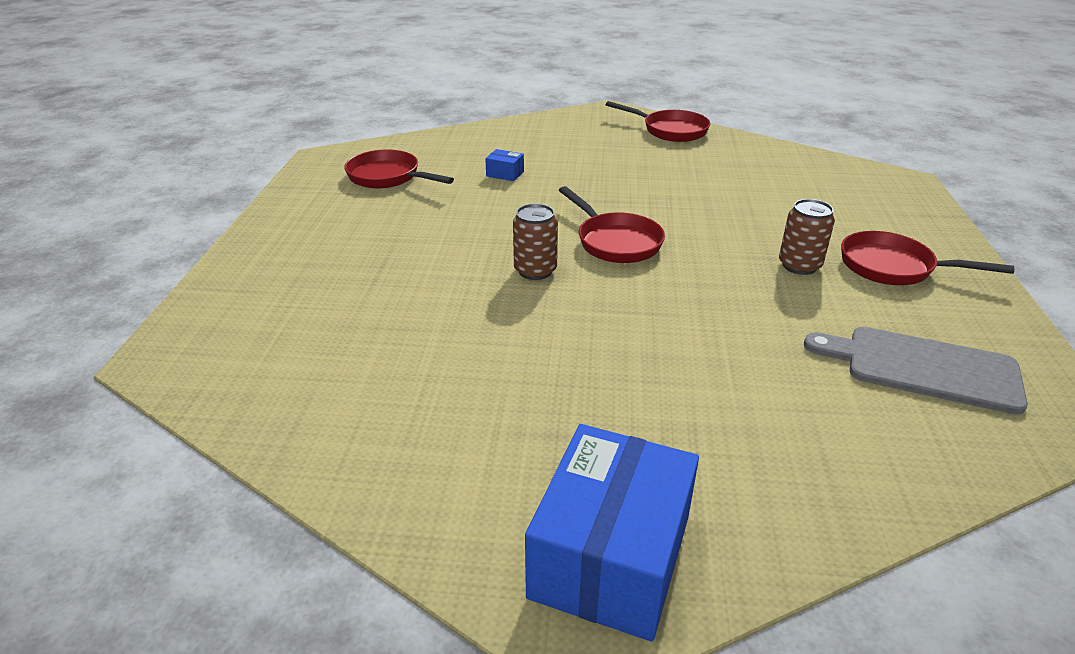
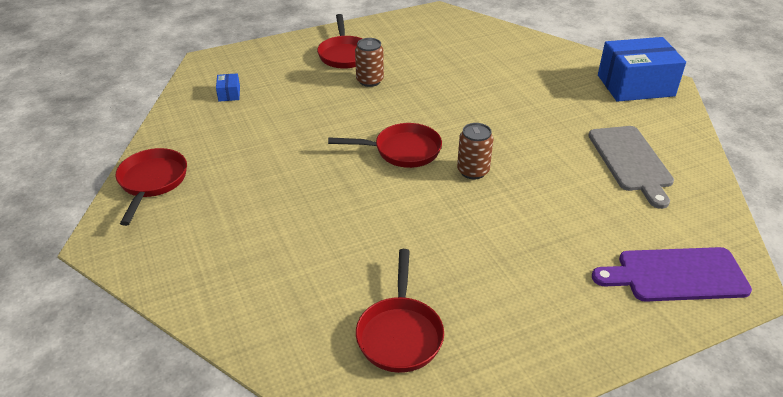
camera: 120 degrees left, 5 degrees up
blue box [485,149,524,181] -> blue box moved to [216,73,240,102]
red pan [559,186,665,263] -> red pan turned 60 degrees clockwise [328,123,442,168]
grey cutting board [804,327,1028,415] -> grey cutting board moved to [588,126,674,209]
none -> purple cutting board [592,247,752,302]

